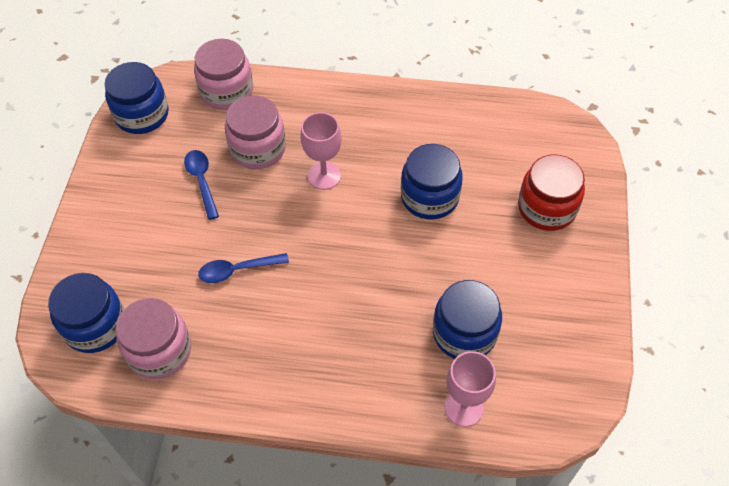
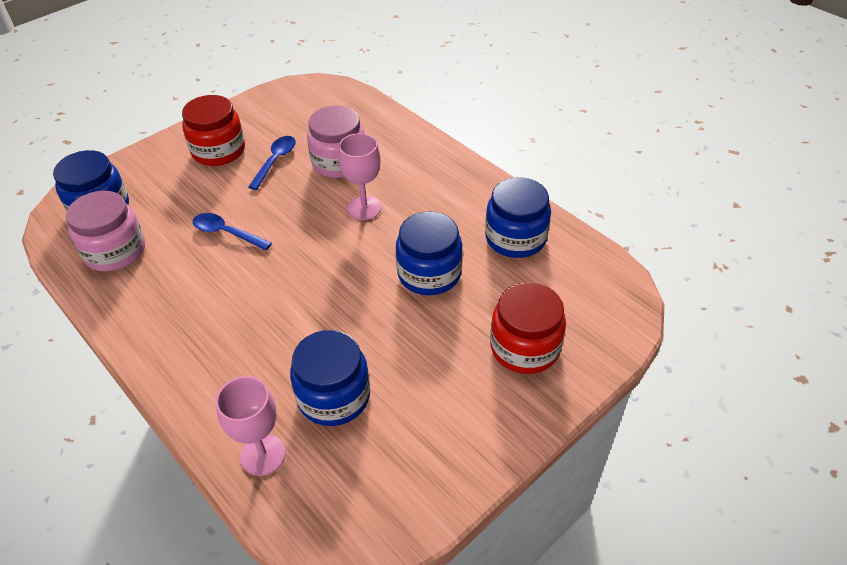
camera: 40 degrees right, 10 degrees down
blue jar [104,62,169,134] -> blue jar moved to [485,177,551,258]
pink jar [194,39,253,110] -> none
none -> red jar [182,95,245,166]

